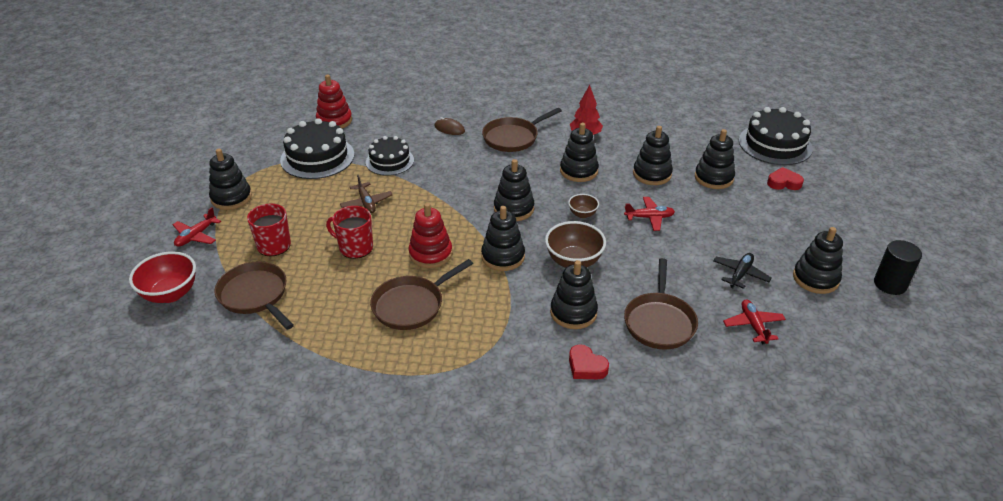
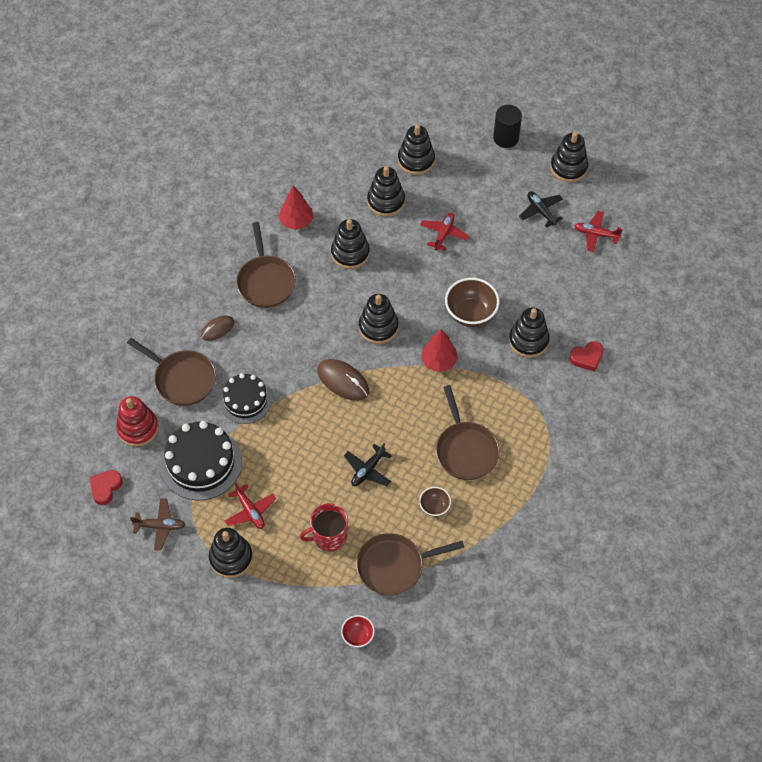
camera: 65 degrees left, 20 degrees up
red bowl [129,251,196,303] -> red bowl [341,615,375,647], size x0.55
red plane [173,207,221,247] -> red plane moved to [225,482,276,529]
red mug [326,206,373,259] -> black plane [344,443,392,486]
brown plane [340,175,393,213] -> brown plane moved to [130,498,185,551]
red stacking toy [409,203,452,268] -> none
black stacking toy [481,206,525,271] -> red tree [421,329,458,372]
brown bowl [568,194,599,218] -> brown bowl moved to [419,487,451,517]
brown pan [624,258,698,350] -> brown pan moved to [127,338,216,406]
black cake [739,107,813,165] -> none
red heart [767,167,804,190] -> red heart moved to [90,470,123,505]
black cylinder [874,240,922,295] -> black cylinder moved to [493,105,522,148]
none -> brown mouse [317,359,369,401]

